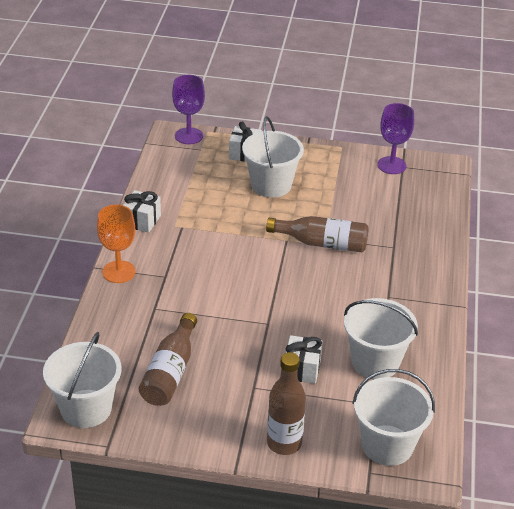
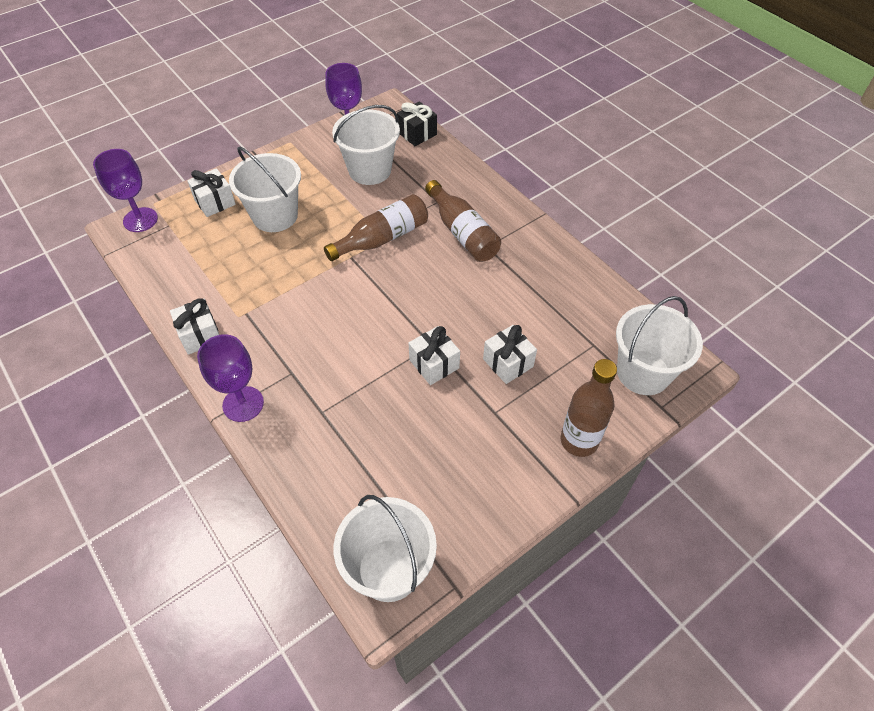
camera: 45 degrees left, 15 degrees up
orange goblet [97,204,136,283] -> purple goblet [197,334,264,422]
brown bottle [139,313,197,406] -> brown bottle moved to [425,180,501,262]
white bucket [344,298,418,379] -> white bucket moved to [332,105,400,185]
none -> black gift [397,101,437,146]
none -> white gift [409,326,460,385]

